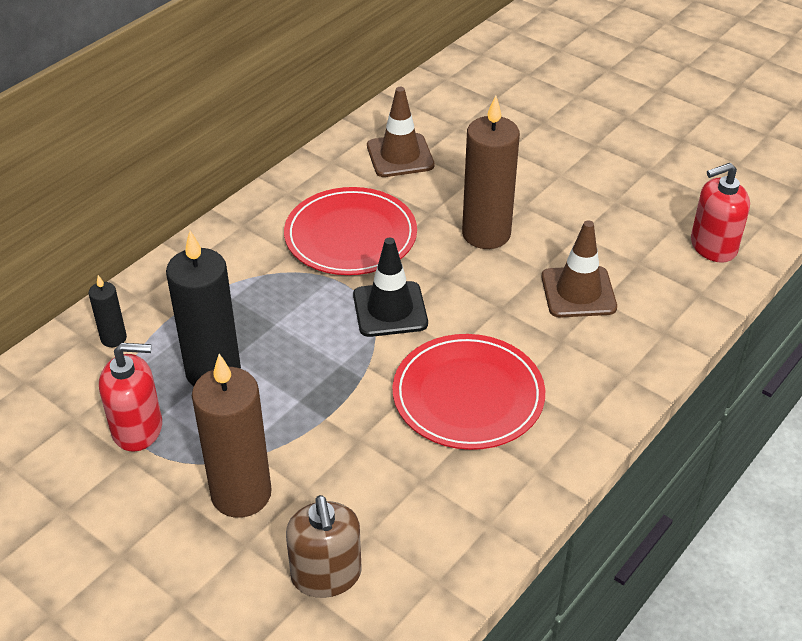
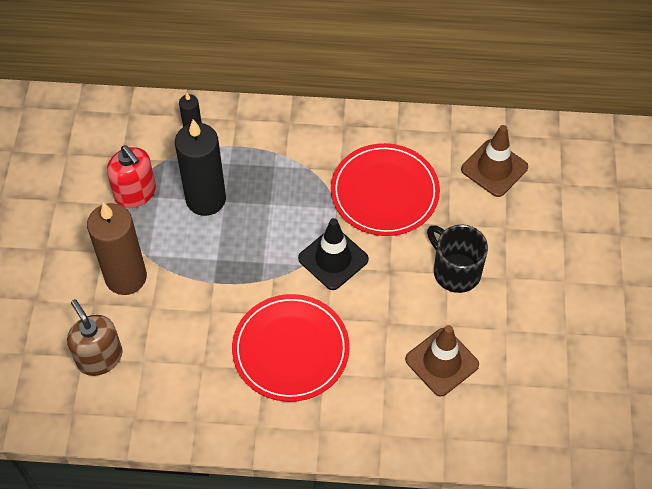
camera: 55 degrees right, 15 degrees up
brown soap dispenser [286,495,362,598] -> brown soap dispenser turned 105 degrees clockwise [67,299,123,376]
brown candle [462,95,520,249] -> black mug [427,224,488,293]
red soap dispenser [691,163,750,263] -> none

